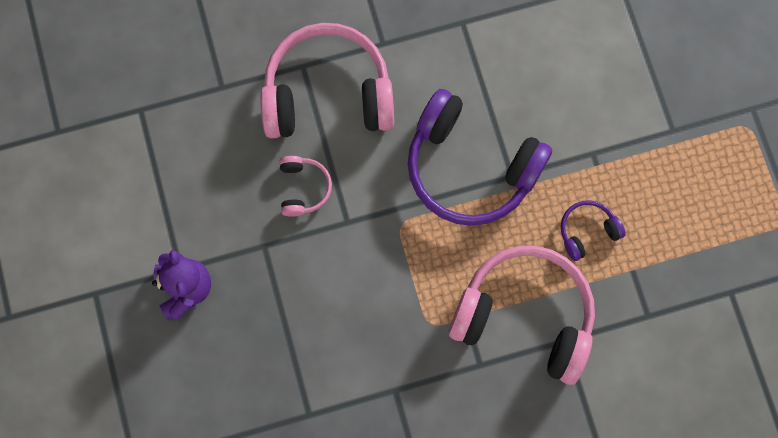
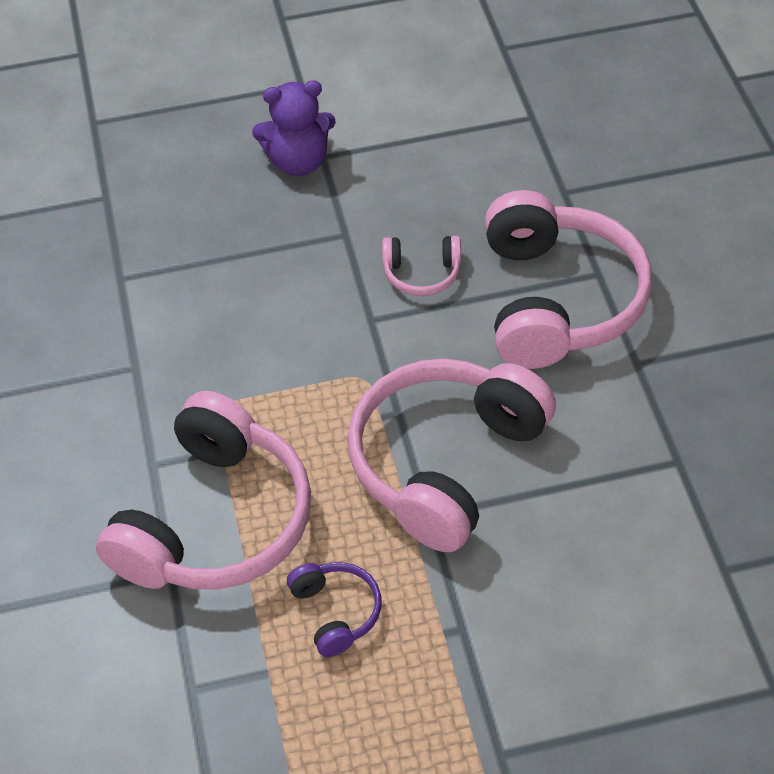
camera: 95 degrees right, 25 degrees down
purple headphones [408,89,552,226] -> pink headphones [347,359,556,552]

